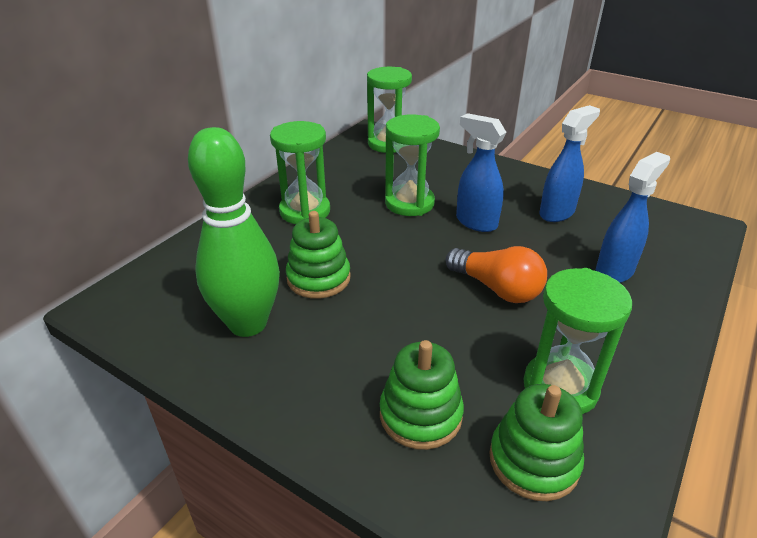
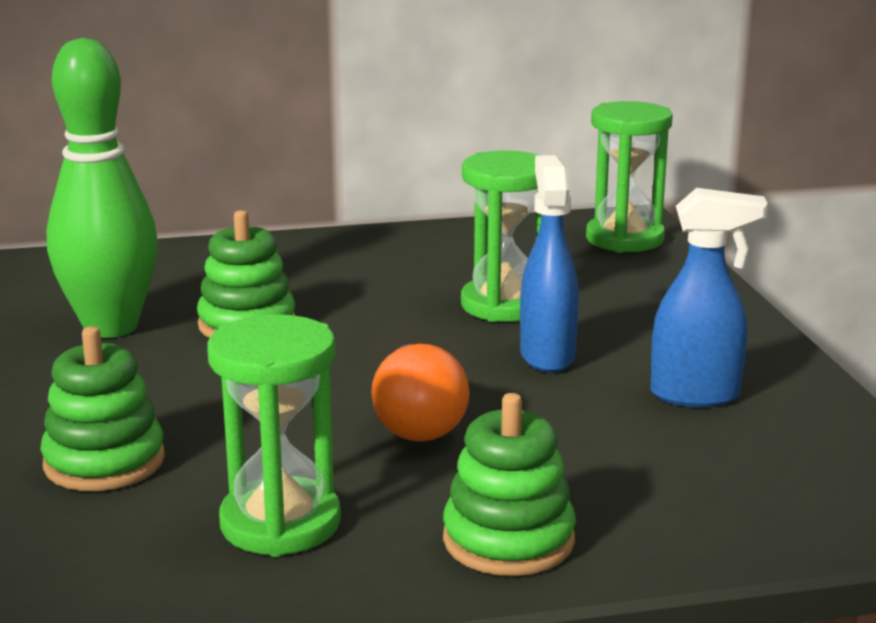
camera: 45 degrees right, 15 degrees down
green hourglass [270,121,330,224] -> none
green stacking toy [489,384,584,501] -> green stacking toy moved to [443,393,576,576]
blue spray bottle [595,152,670,283] -> none

